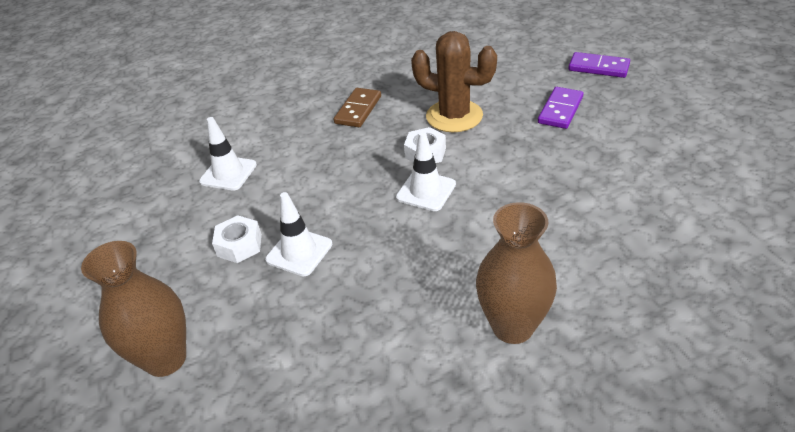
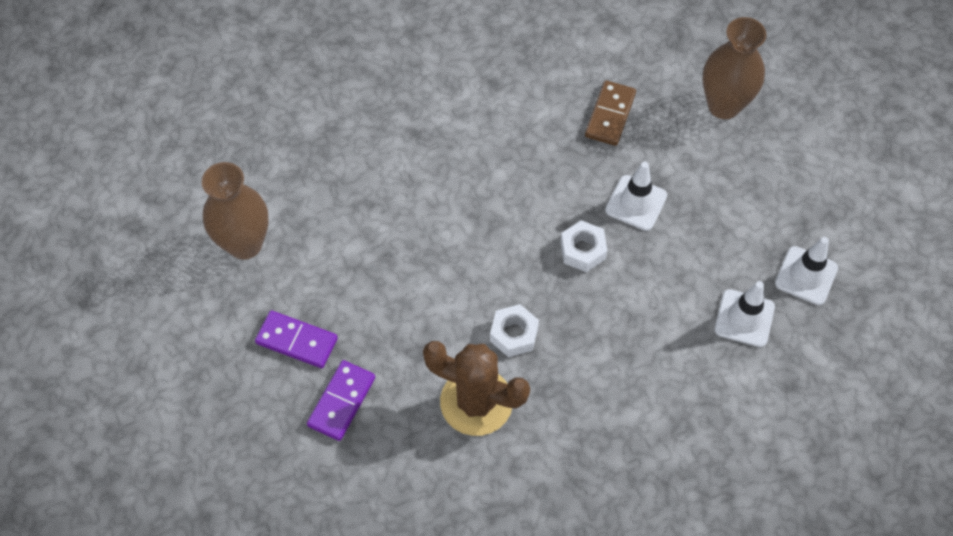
camera: 175 degrees right, 20 degrees up
white nut [212,215,262,263] -> white nut moved to [561,220,607,272]
brown domino [334,88,381,127] -> brown domino moved to [585,80,636,146]
white traffic cone [396,131,456,211] -> white traffic cone moved to [775,237,838,305]
brown vase [476,202,557,344] -> brown vase moved to [202,162,269,260]
purple domino [568,52,630,78] -> purple domino moved to [255,310,338,368]

